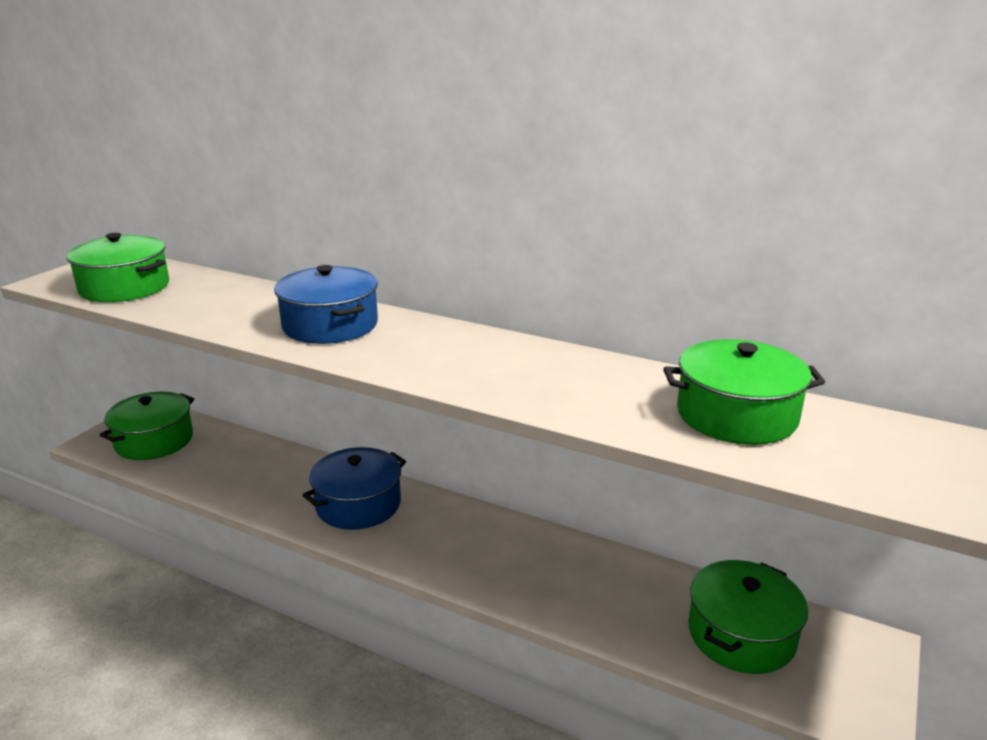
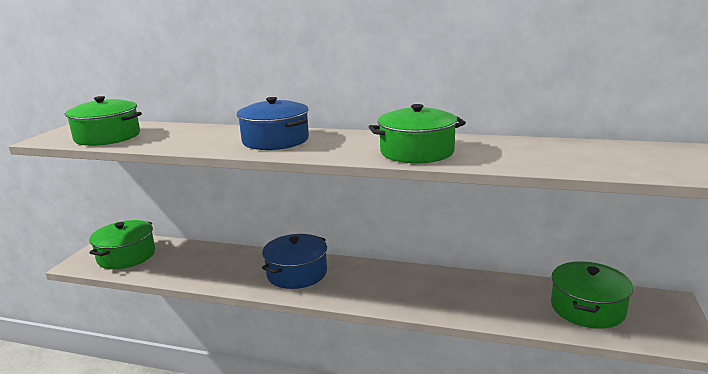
camera: 10 degrees left, 5 degrees down
green pot [663,339,825,445] -> green pot moved to [369,104,466,163]

